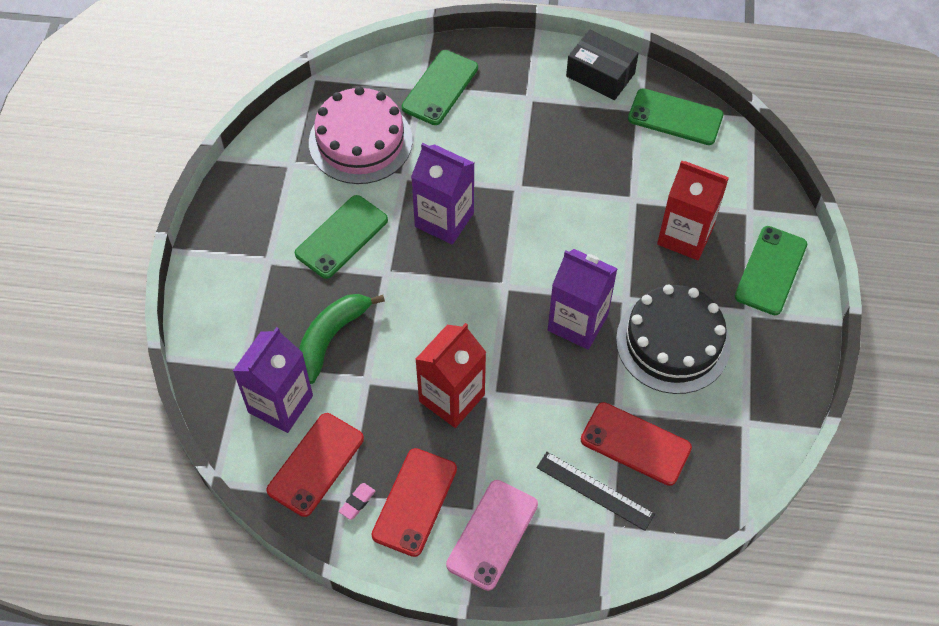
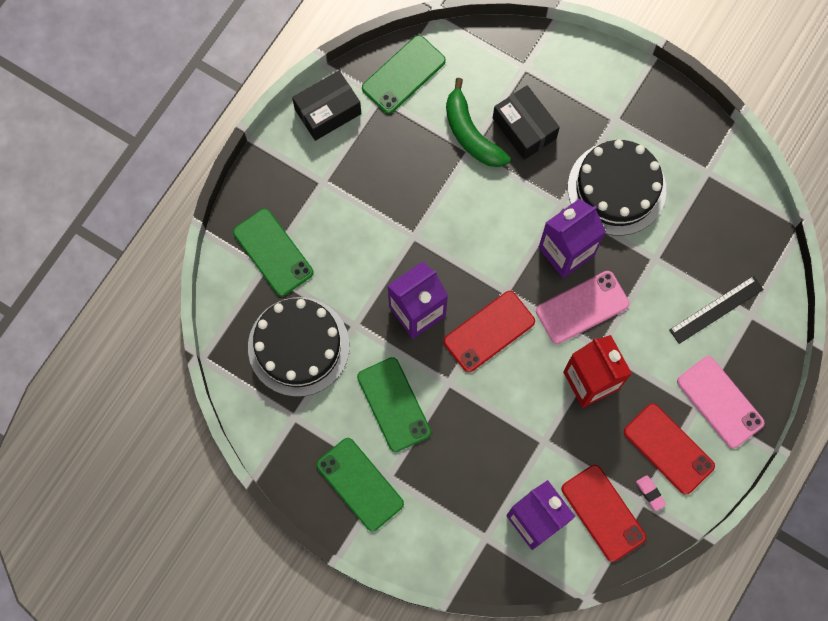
camera: 65 degrees left, 15 degrees up
green banana [299,294,385,384] -> green banana moved to [446,78,511,167]
pink cake [309,86,413,184] -> black cake [248,297,349,397]
red phone [581,402,692,486] -> red phone moved to [444,291,535,372]
red carton [657,160,729,260] -> black box [493,85,560,160]
green phone [735,226,807,315] -> green phone moved to [316,438,404,531]
none -> pink phone [536,271,630,344]

